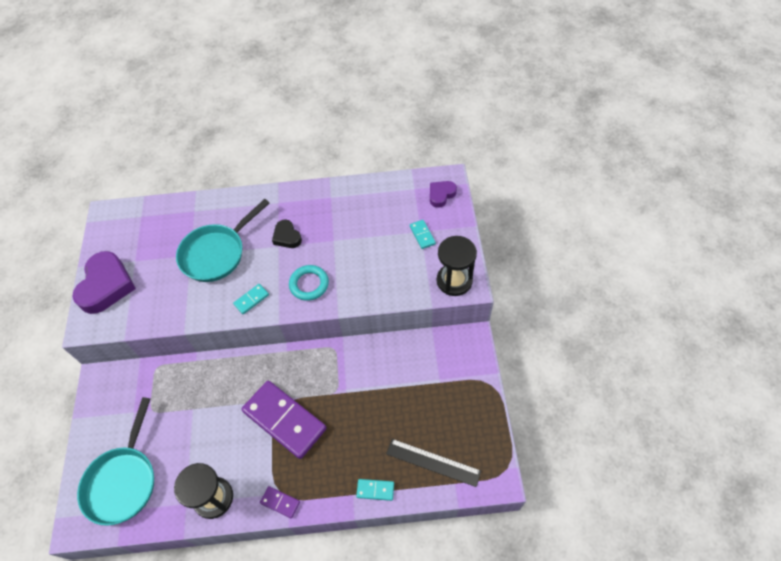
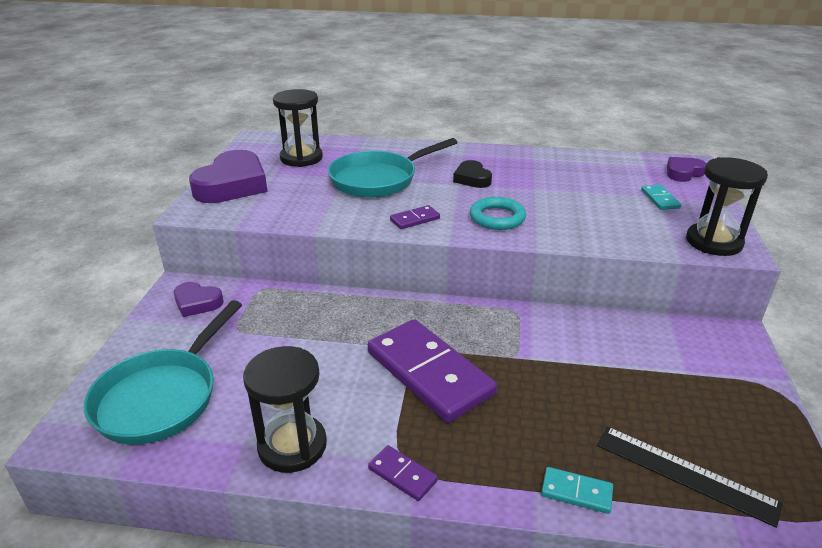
camera: 10 degrees right, 25 degrees down
turquoise domino [233,284,269,314] -> purple domino [390,205,440,229]
none -> purple heart [174,282,223,317]
none -> black hourglass [273,89,323,167]

